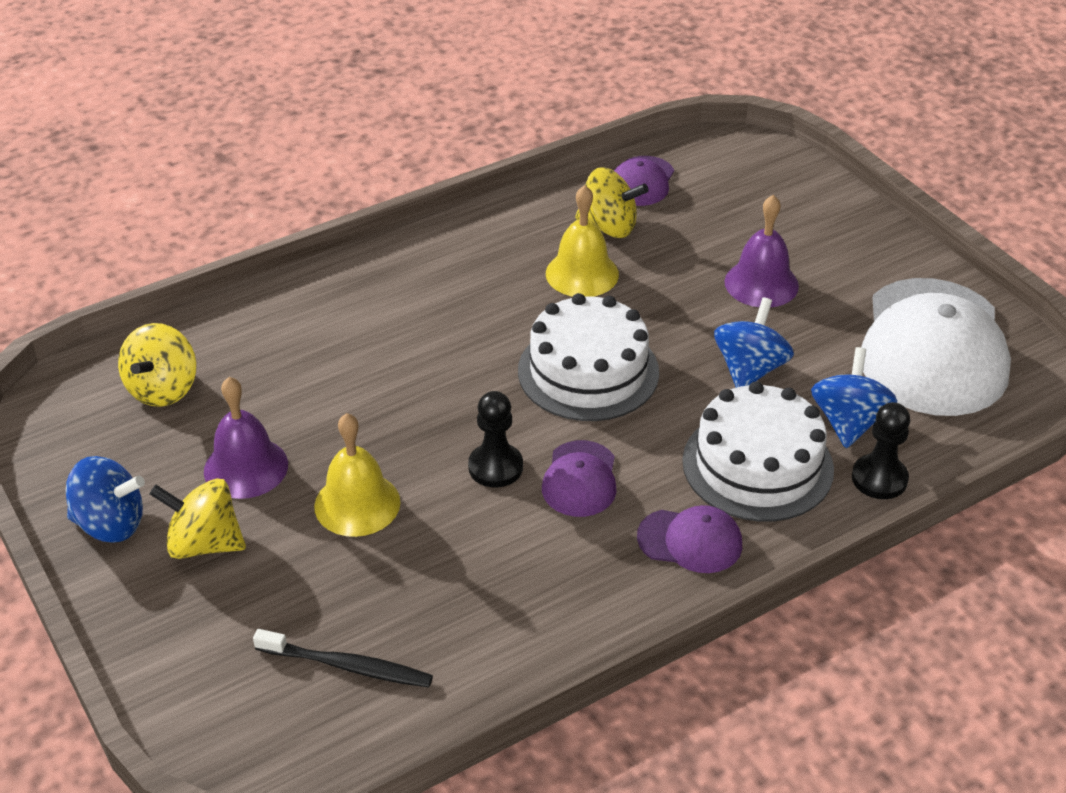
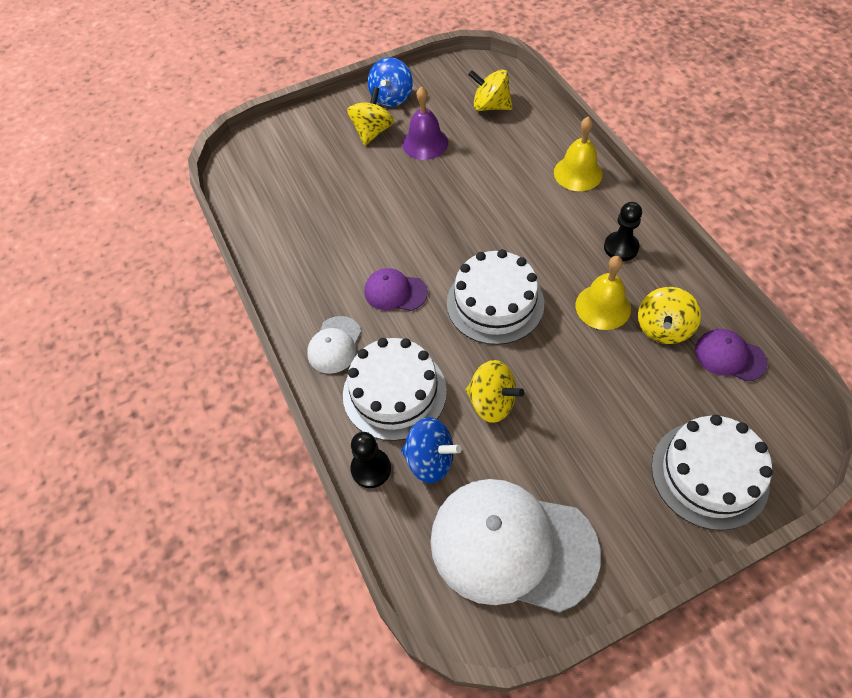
camera: 100 degrees right, 15 degrees up
black toothbrush [253,629,433,688] -> none
yellow bell [314,413,400,537] -> yellow bell moved to [554,116,603,191]
black pawn [468,391,523,488] -> black pawn moved to [604,202,642,261]
purple cap [637,505,742,573] -> white cap [307,316,361,374]
blue spinning top [714,297,794,388] -> yellow spinning top [466,360,524,423]
purple bell [724,195,799,308] -> none
none -> white cake [651,415,773,531]

